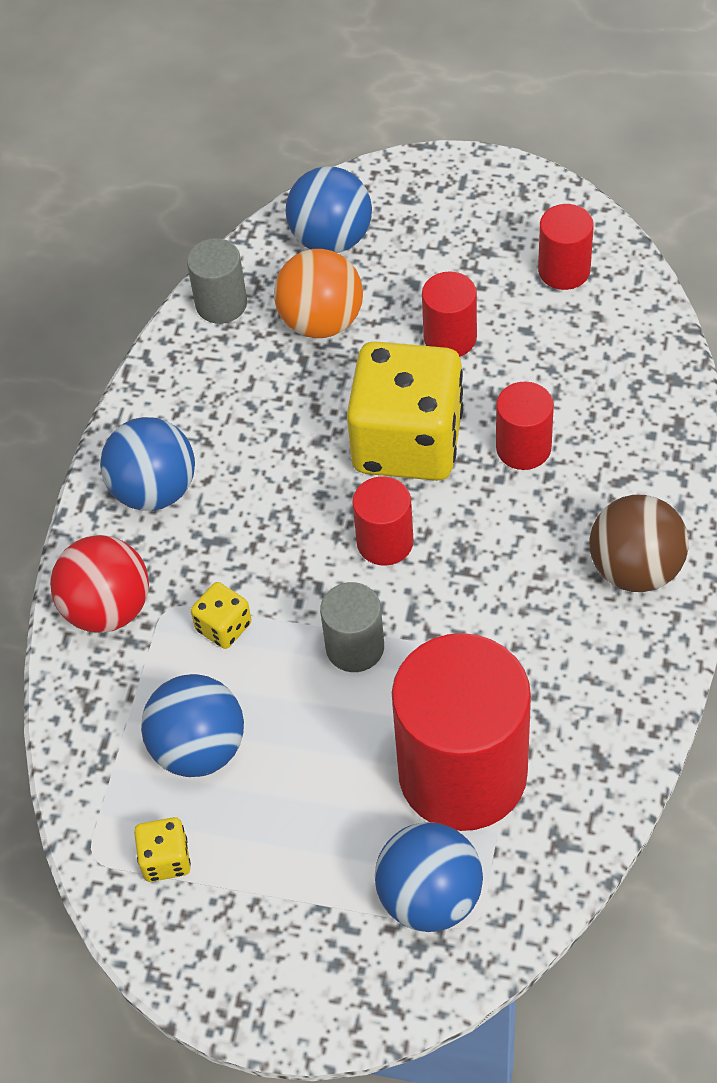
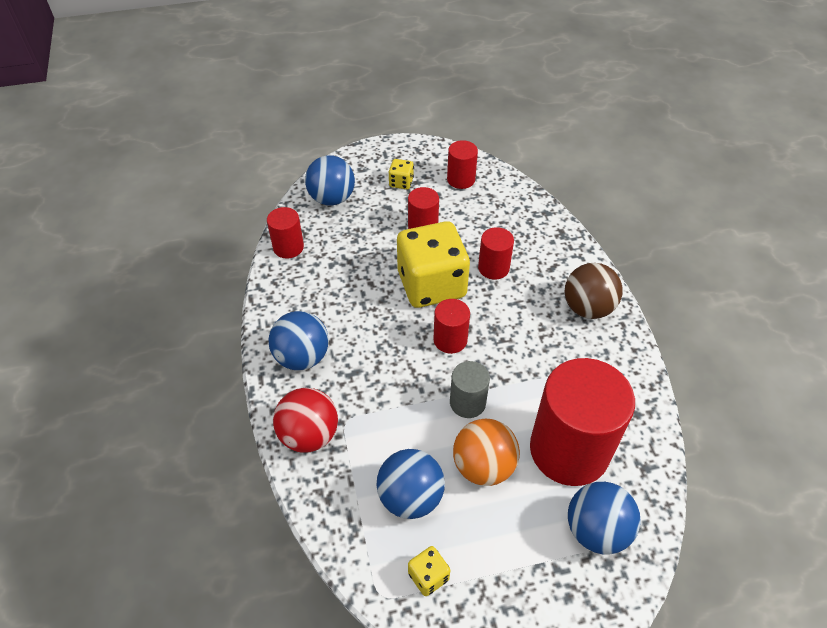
camera: 30 degrees left, 5 degrees down
grey cylinder [187,238,247,324] -> red cylinder [267,207,304,259]
yellow dice [191,582,252,649] -> yellow dice moved to [388,159,414,189]
orange ball [274,249,363,338] -> orange ball moved to [453,419,520,486]

